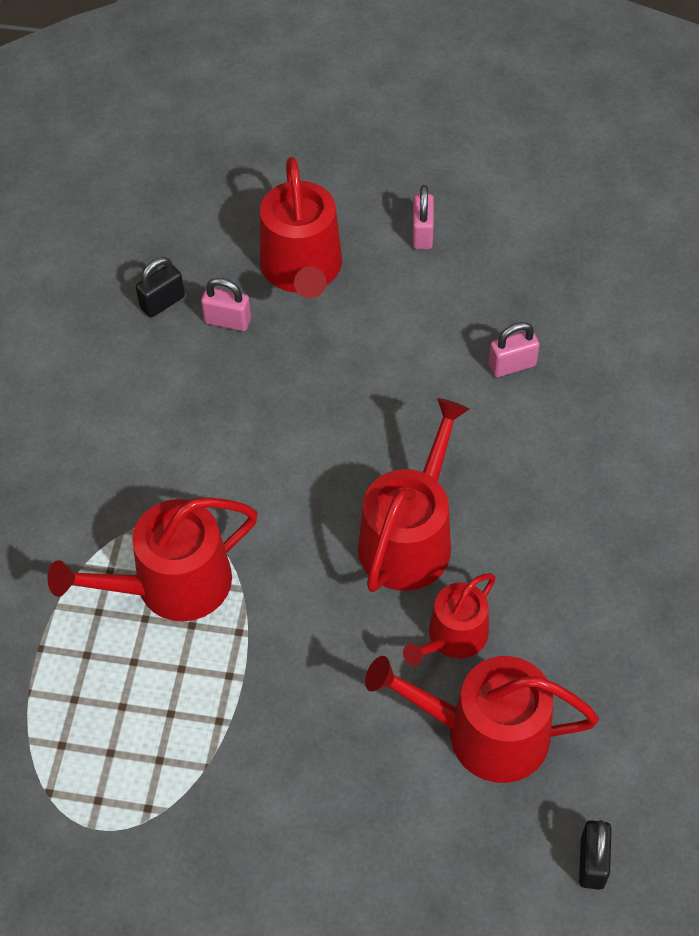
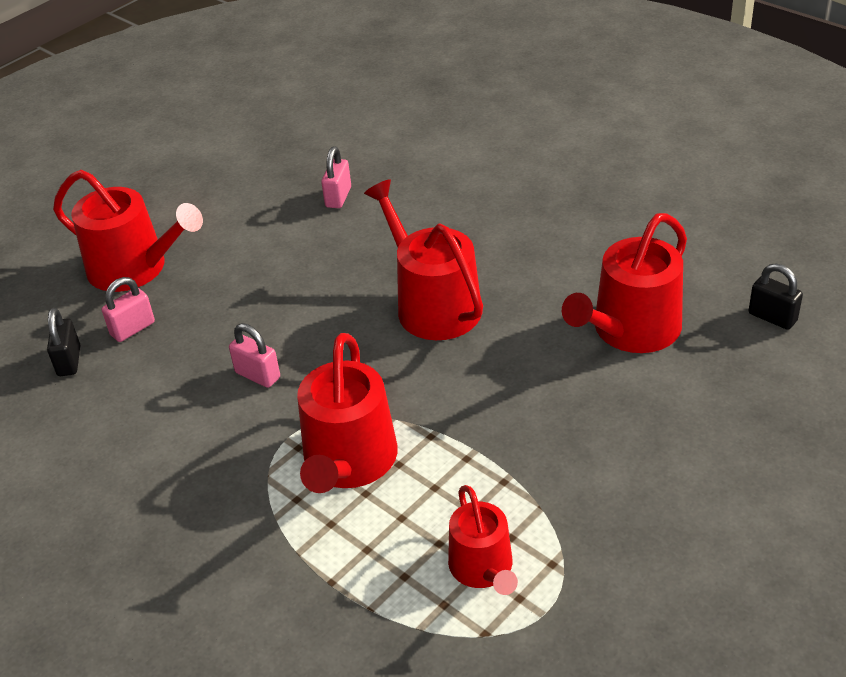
camera: 55 degrees left, 15 degrees down
red watering can [403,573,496,666] -> red watering can moved to [448,485,518,595]
pink padlock [412,185,434,249] -> pink padlock moved to [229,323,280,388]

